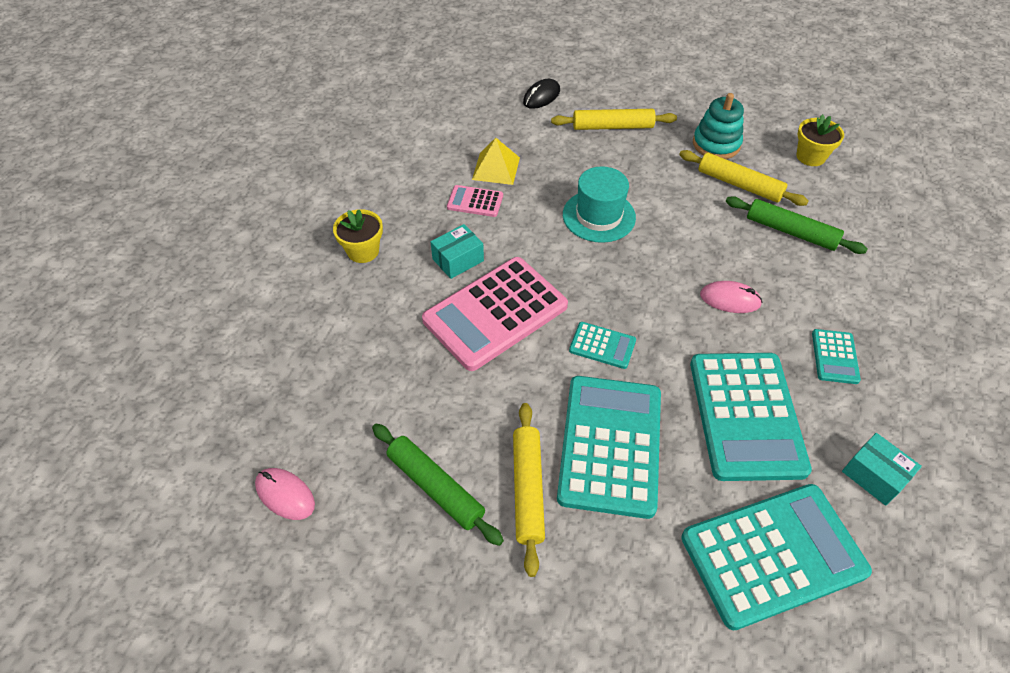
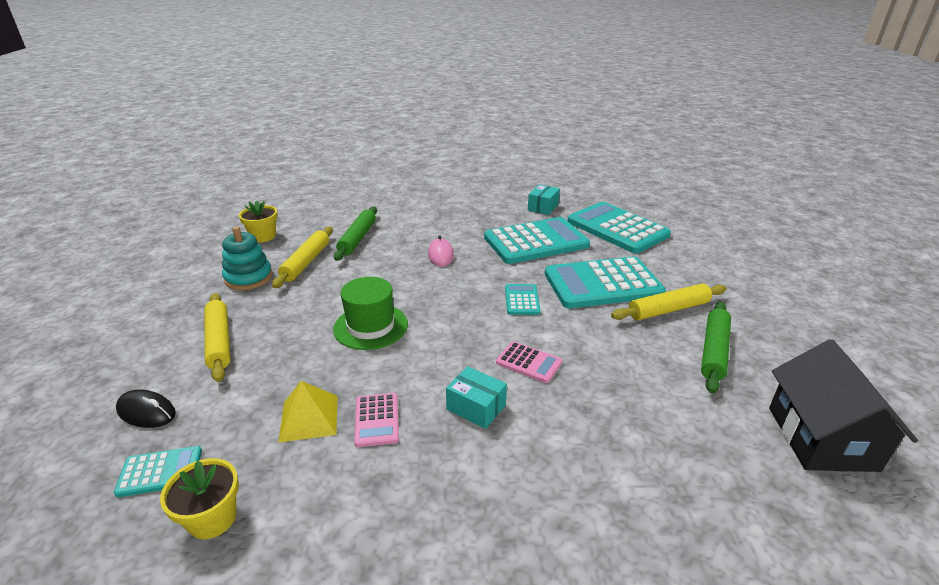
camera: 110 degrees left, 20 degrees down
pink mouse [255,468,315,520] -> black house [769,339,918,472]
yellow flower pot [333,209,383,263] -> yellow flower pot moved to [160,458,239,539]
pink calculator [422,257,568,371] -> pink calculator [496,341,562,383], size x0.46
turquoise hat [563,166,636,243] -> green hat [333,277,408,350]
turquoise calculator [812,329,861,384] -> turquoise calculator moved to [114,446,202,497]

